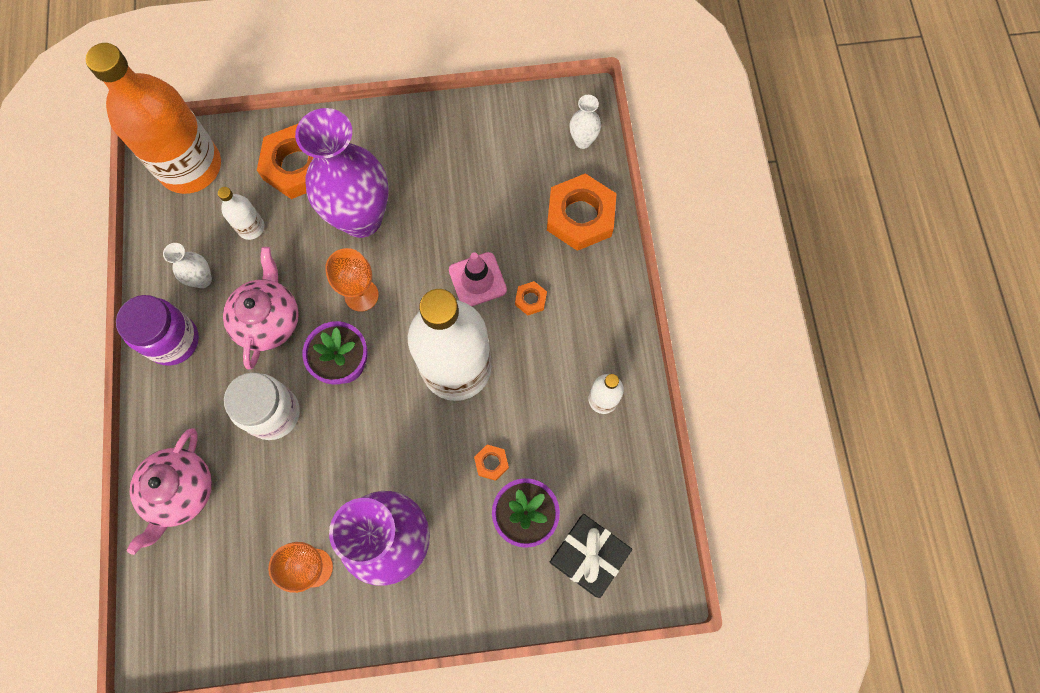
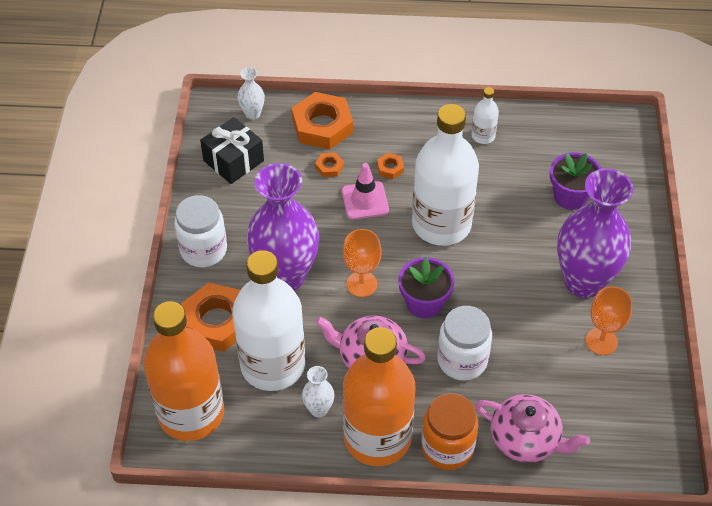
camera: 80 degrees left, 20 degrees down
purple jar [116,295,199,366] -> orange bottle [343,327,415,466]
white bottle [218,187,264,240] -> white bottle [232,250,305,391], size x2.36
orange nut [474,445,509,481] -> orange nut moved to [315,152,344,177]
black gift [549,514,632,598] -> black gift moved to [200,117,264,184]
none -> white jar [174,195,227,267]
none -> orange jar [421,393,478,470]

